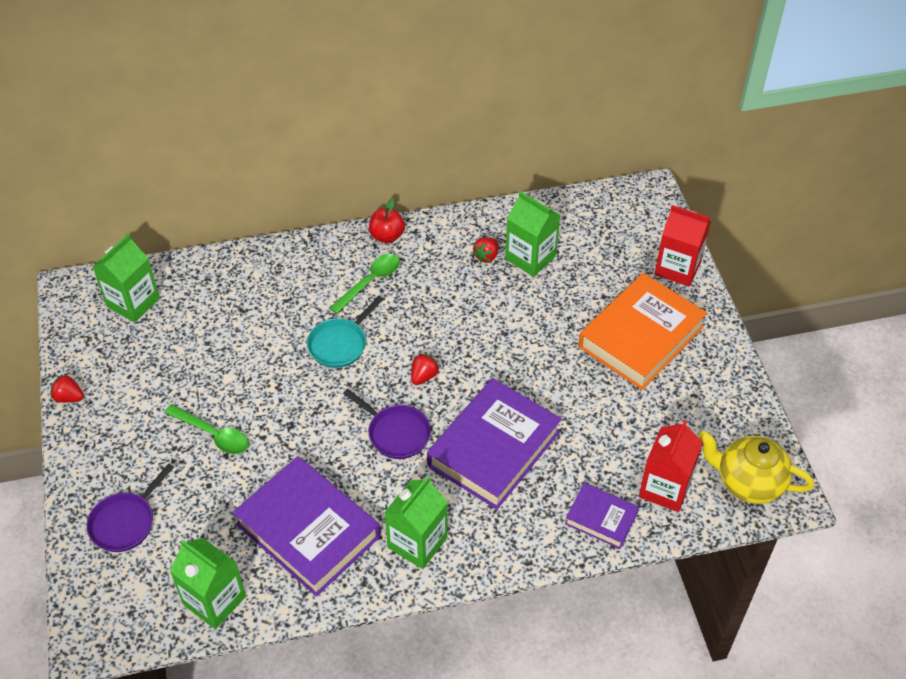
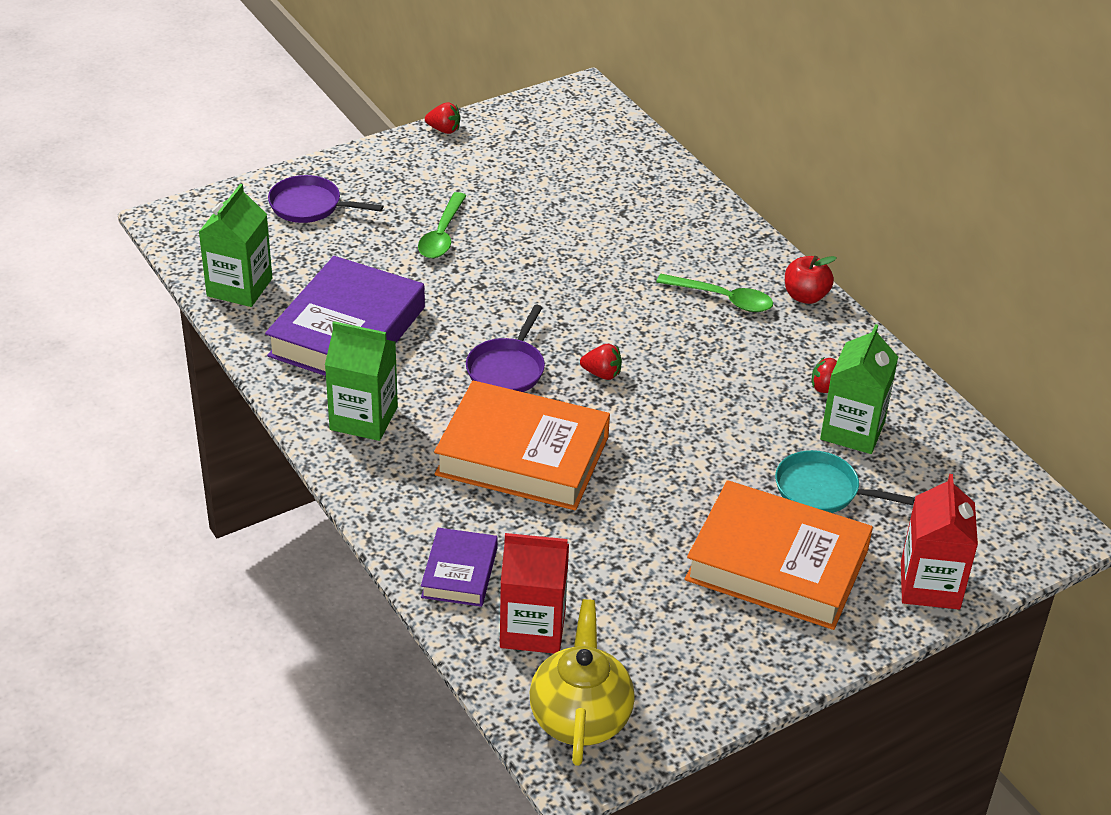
camera: 70 degrees right, 10 degrees down
red strawberry [51,374,84,403] -> red strawberry turned 105 degrees clockwise [425,102,461,134]
green carton [92,234,160,322] -> none
turquoise pan [307,296,383,368] -> turquoise pan moved to [775,450,915,513]
purple book [427,378,562,510] -> orange book [434,380,610,510]

